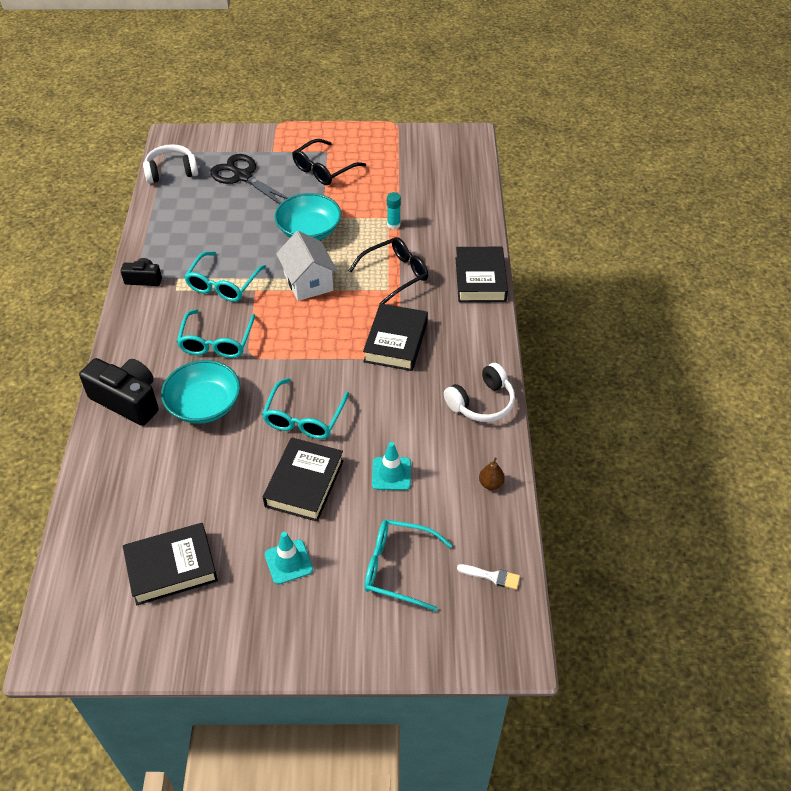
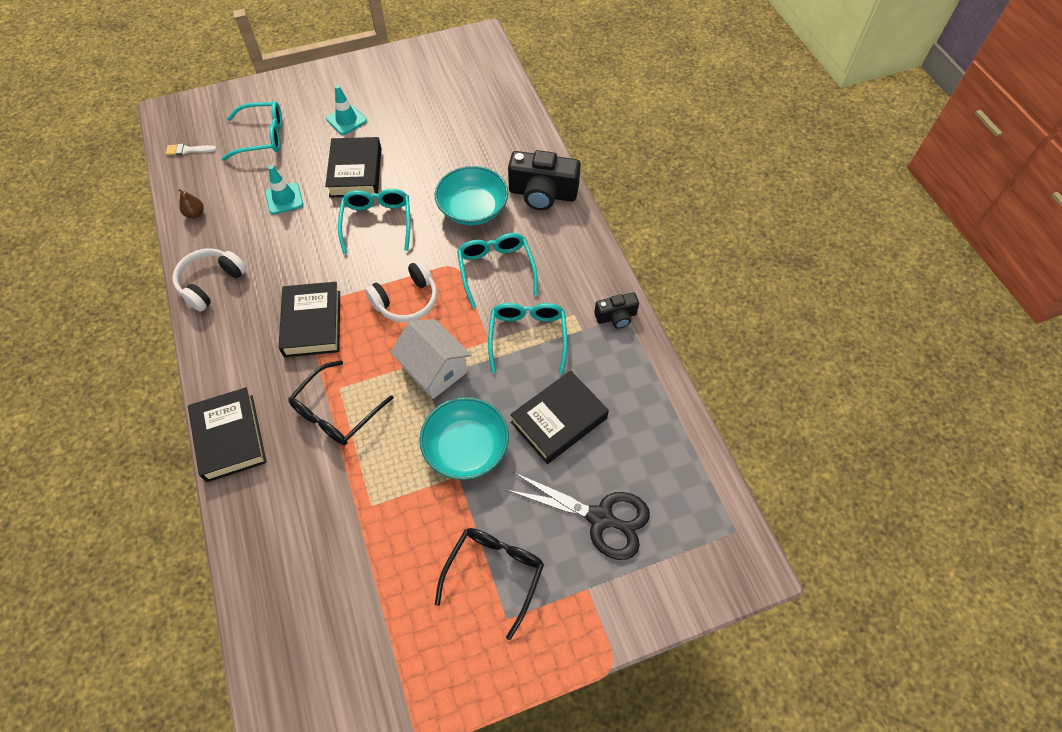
camera: 160 degrees right, 10 degrees up
black book [123,523,218,605] -> black book moved to [510,370,609,464]
white headphones [143,144,198,183] -> white headphones moved to [365,260,437,322]
turquoise glue stick [387,192,401,229] -> none

